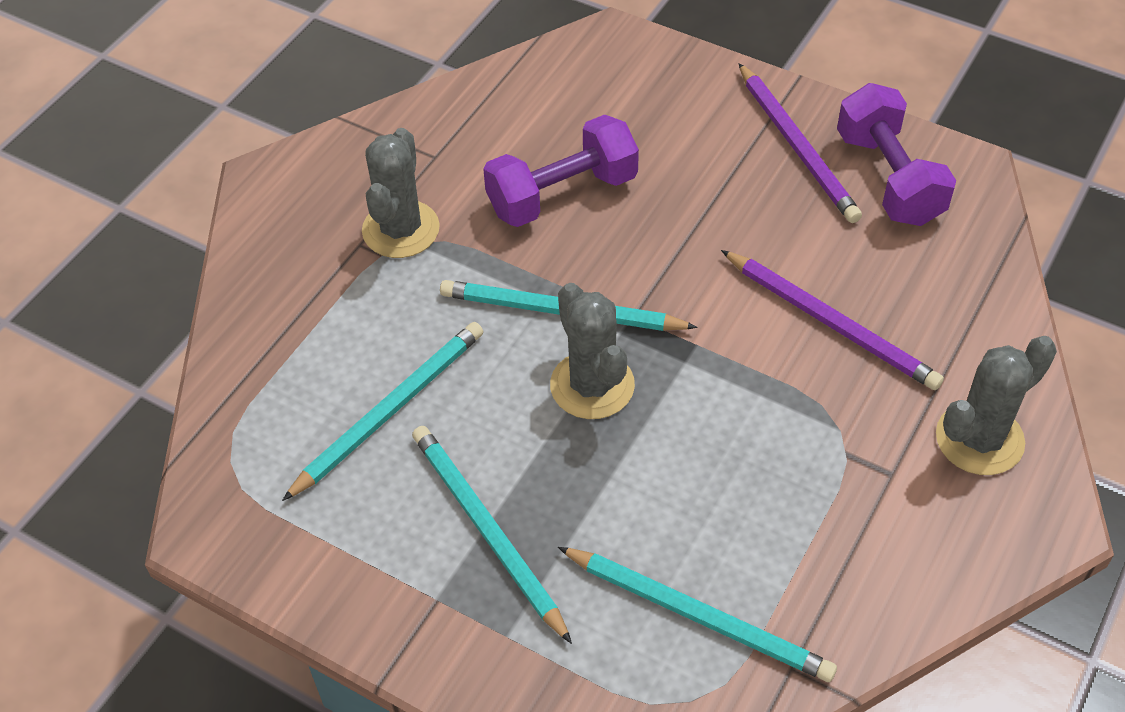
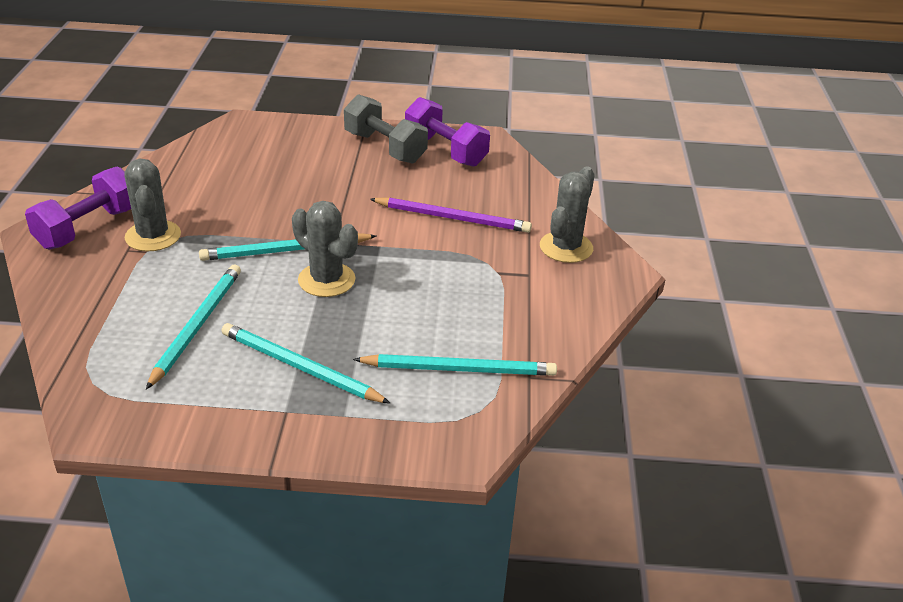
camera: 30 degrees left, 15 degrees down
purple dumbbell [483,115,639,227] -> purple dumbbell moved to [25,167,131,250]
purple pencil [738,63,862,223] -> grey dumbbell [344,94,428,164]

